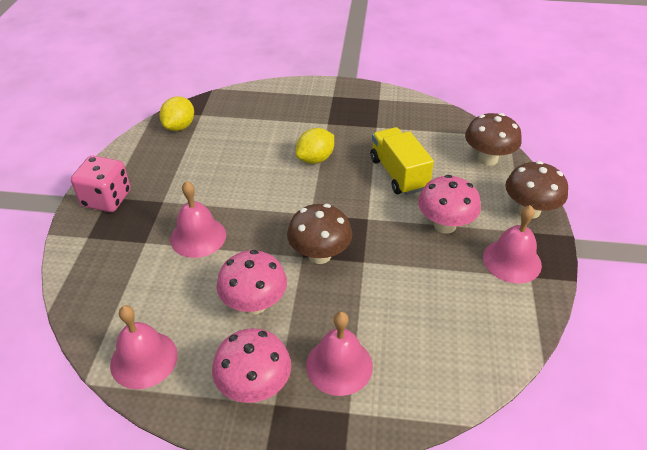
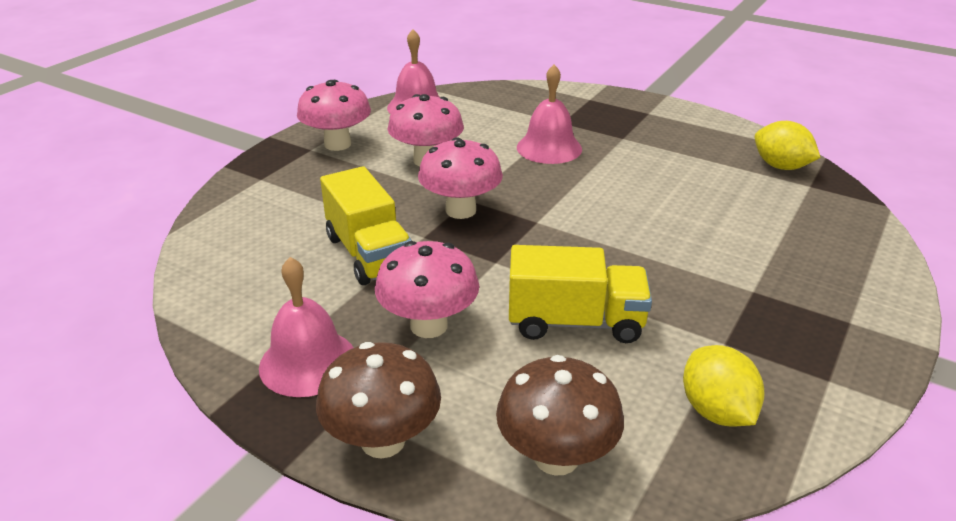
camera: 115 degrees right, 10 degrees down
pink dice [71,156,131,212] -> none
brown mushroom [287,204,352,264] -> pink mushroom [418,137,503,219]
yellow lemon [296,128,334,164] -> yellow lemon moved to [683,345,765,427]
pink bell [306,312,373,396] -> none
none -> yellow truck [320,166,412,285]

